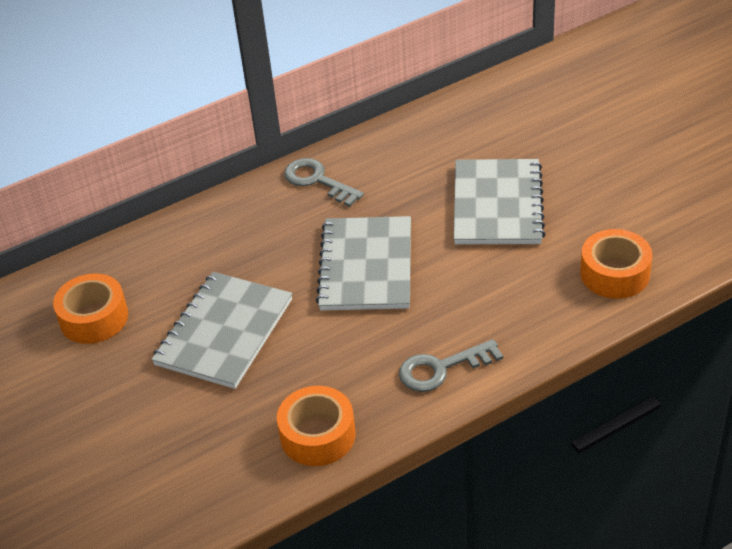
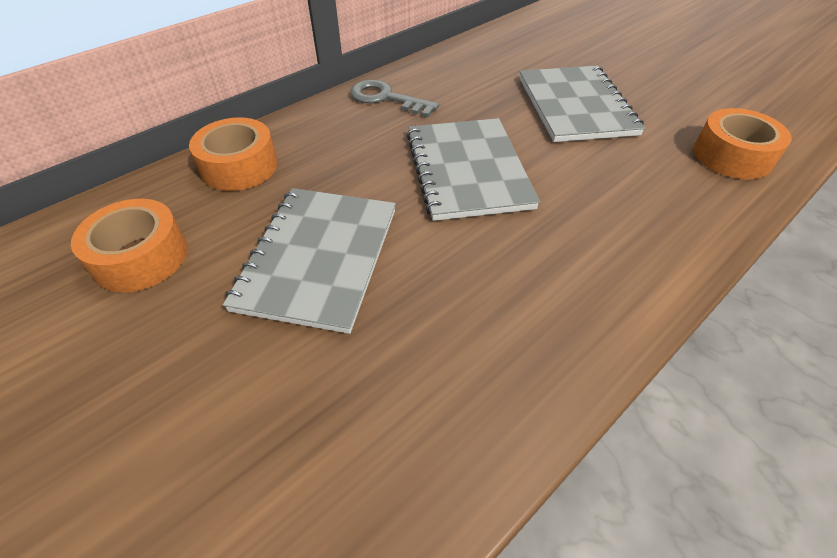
camera: 15 degrees left, 5 degrees up
orange tape [277,386,355,466] -> orange tape moved to [189,118,277,191]
grey key [399,339,503,392] -> none

